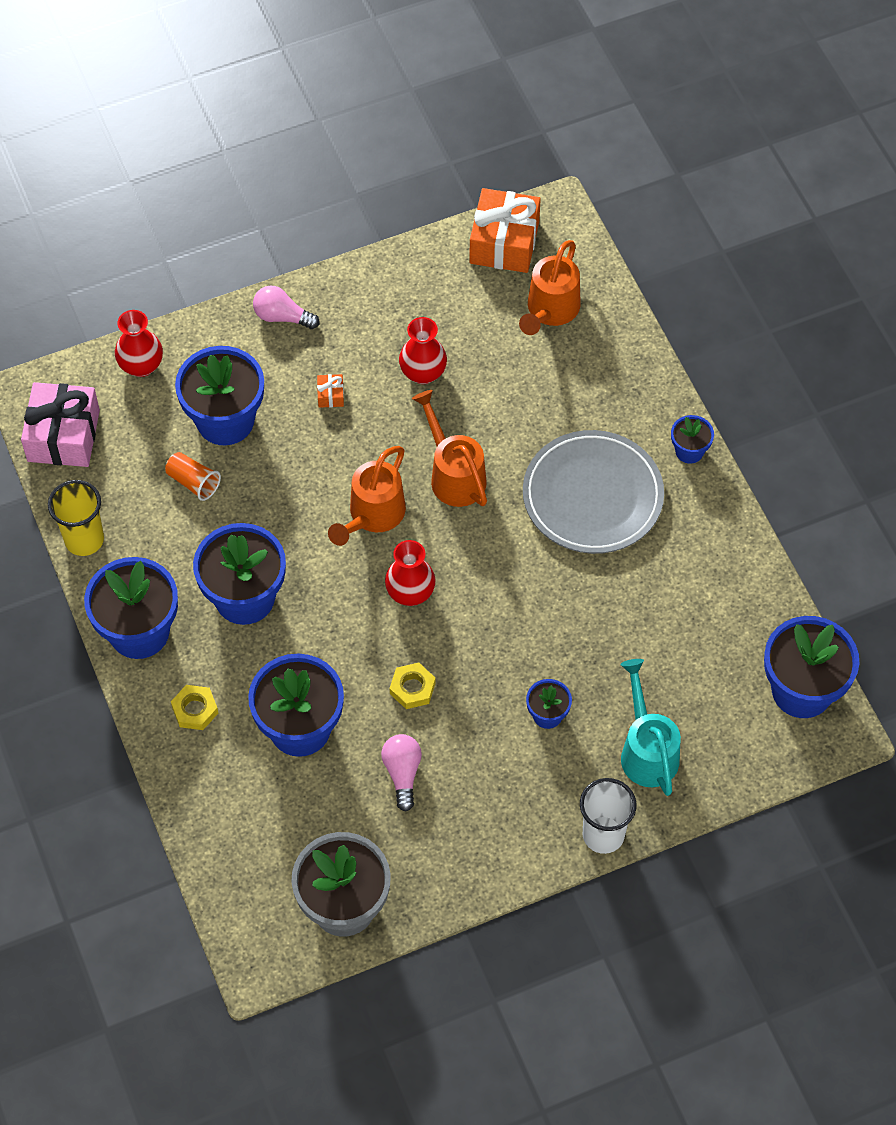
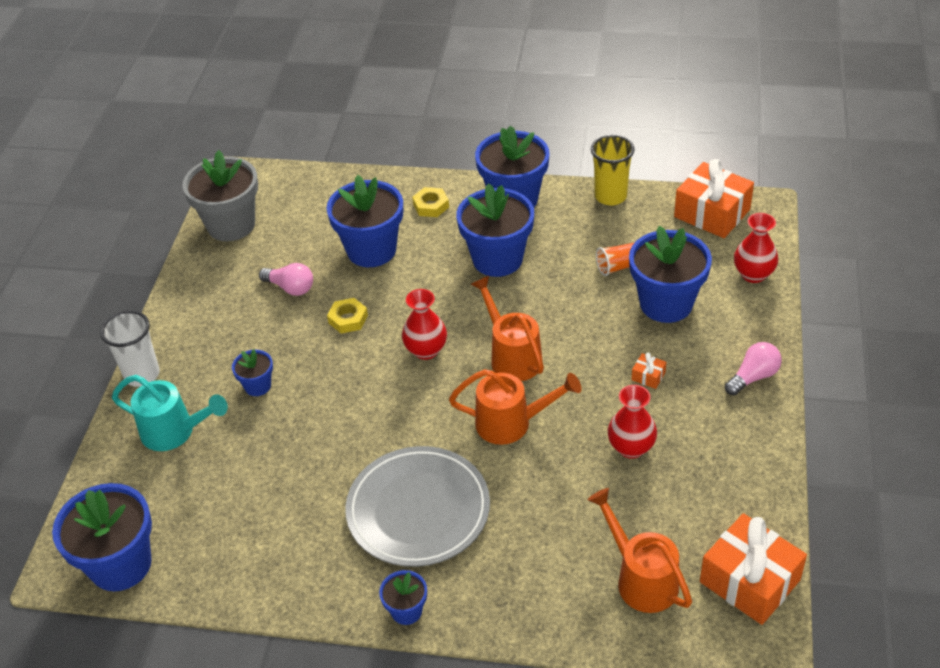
camera: 125 degrees right, 15 degrees down
pink gift [21,382,100,467] -> orange gift [674,159,754,238]

